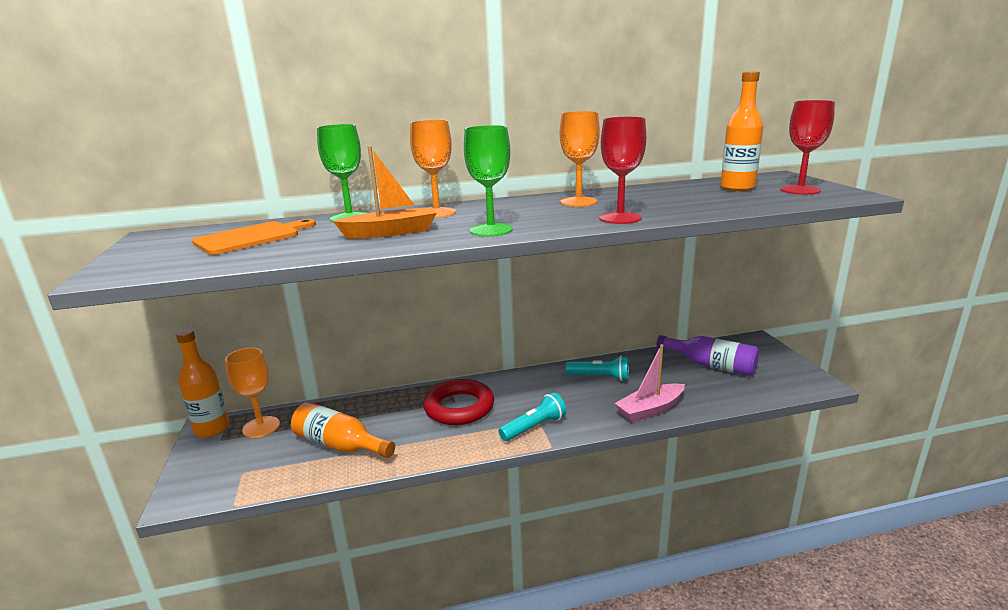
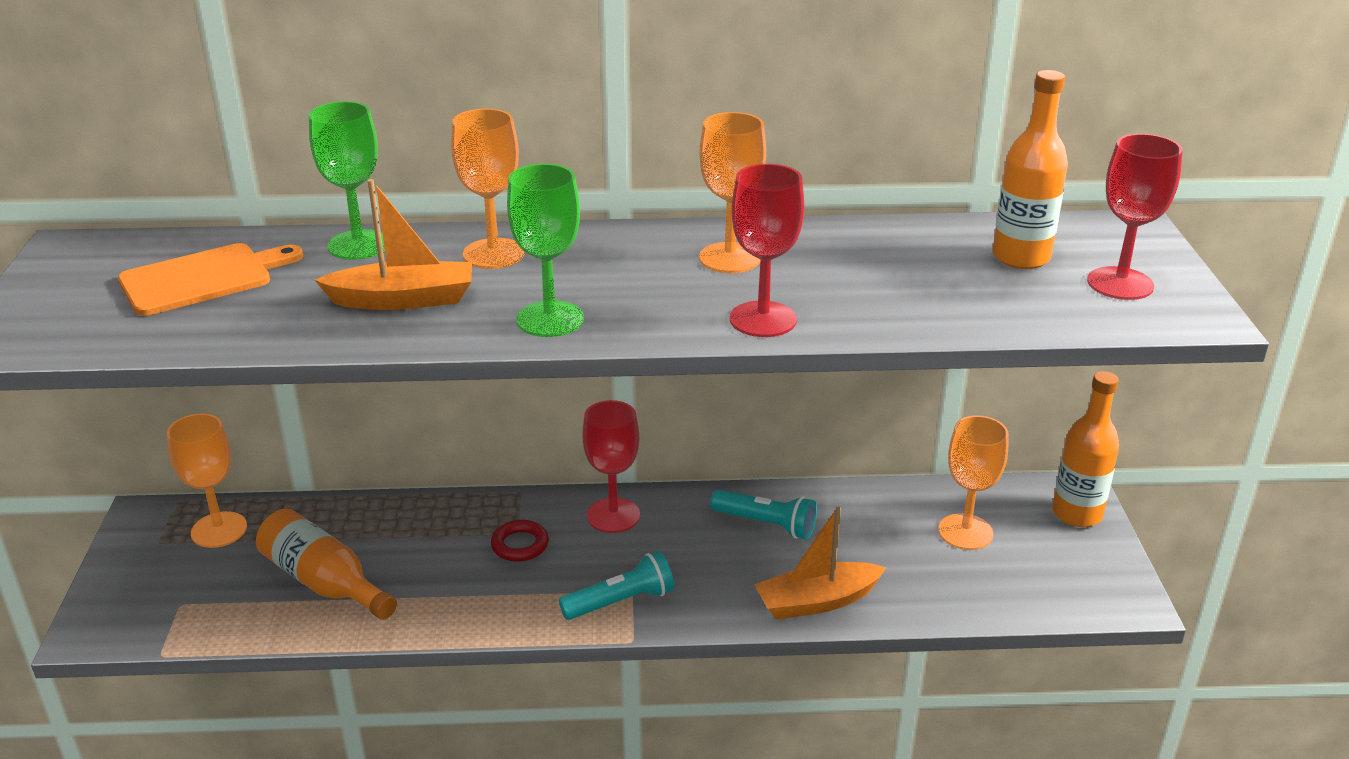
camera: 10 degrees right, 10 degrees up
orange bottle [176,329,229,438] -> orange bottle moved to [1052,371,1119,527]
red ring [423,379,494,425] -> red ring [491,520,549,562], size x0.51
pink boat [615,344,685,422] -> orange boat [754,507,887,619]
purple bottle [657,335,759,376] -> orange goblet [938,415,1008,550]
none -> red goblet [582,400,640,533]

